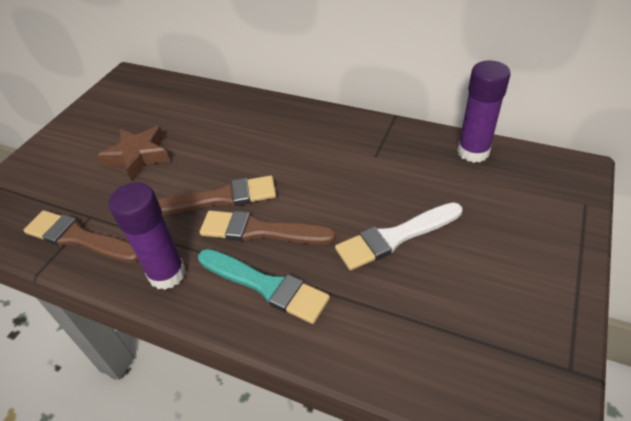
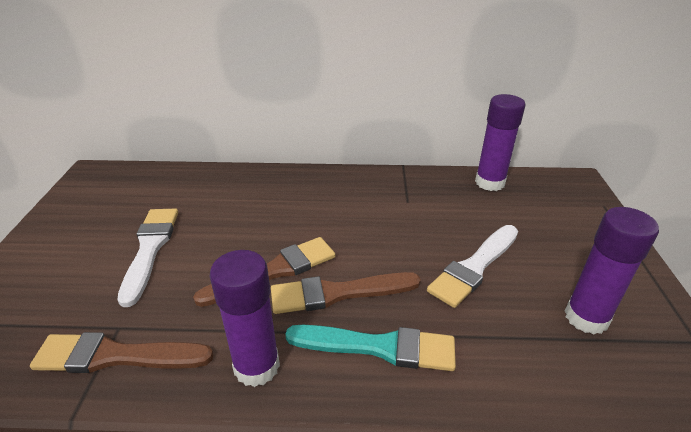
camera: 25 degrees left, 10 degrees down
brown star [97,126,170,181] -> white brush [118,208,178,307]
none -> purple glue stick [565,207,659,334]

